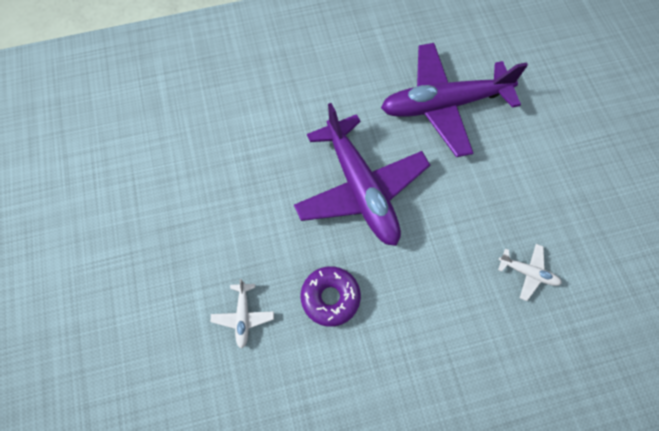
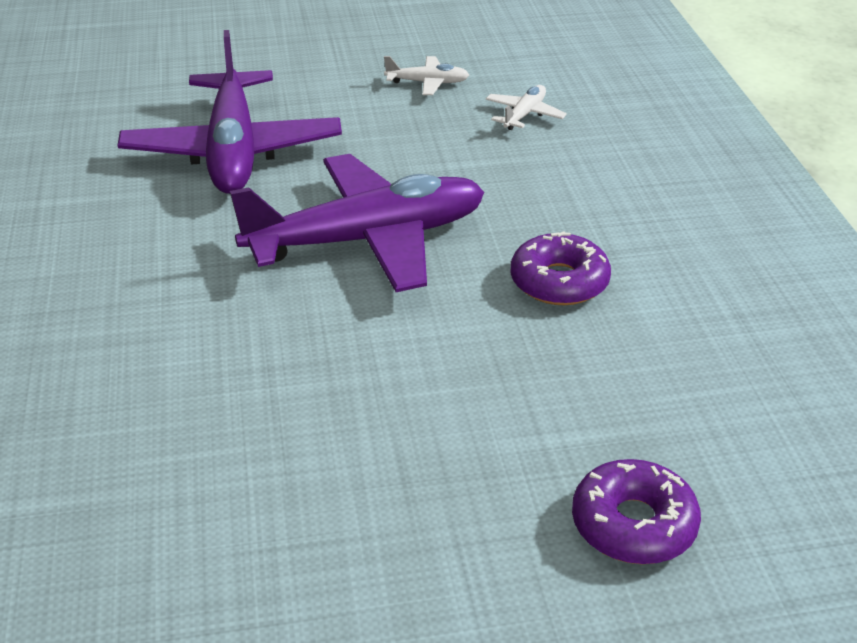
camera: 85 degrees left, 30 degrees down
white plane [211,279,274,349] -> white plane moved to [384,56,469,95]
none -> purple donut [572,459,701,564]

